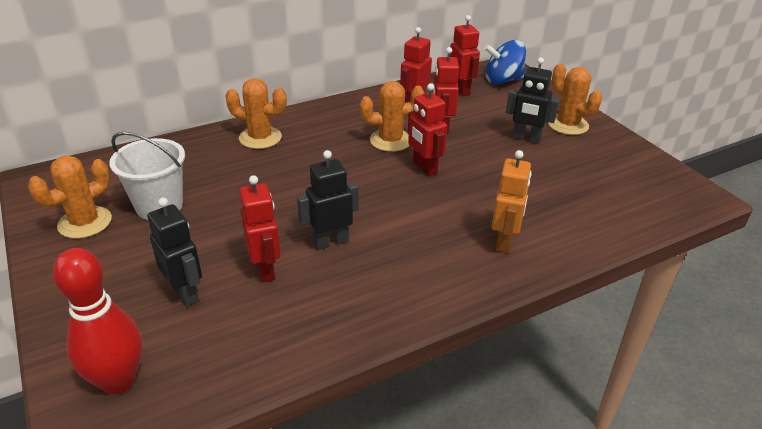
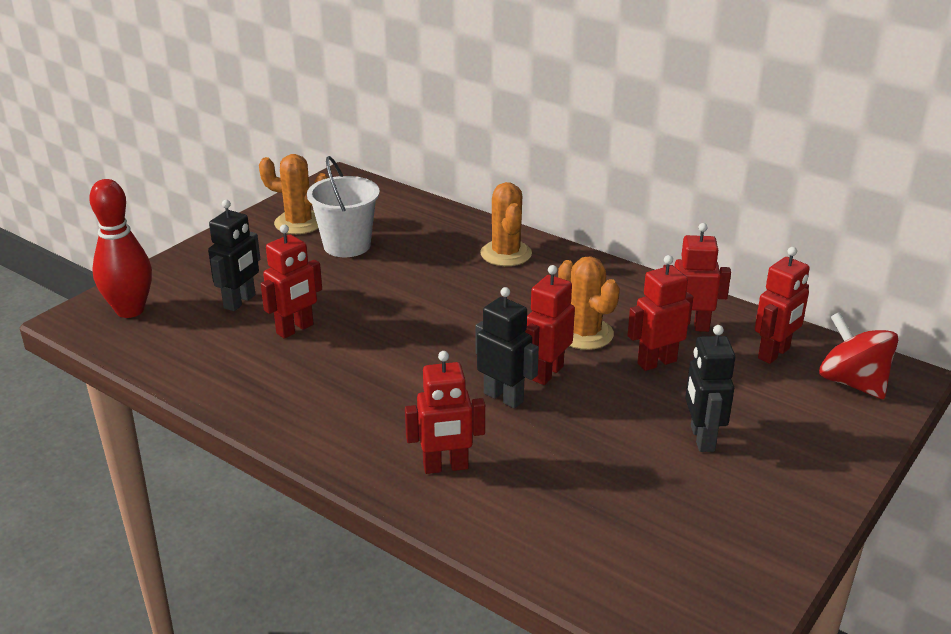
camera: 65 degrees right, 5 degrees down
black robot [297,150,359,250] -> black robot moved to [475,287,539,408]
blue spinning top [484,40,526,84] -> red spinning top [819,312,898,399]
orange robot [492,150,532,253] -> red robot [405,351,485,474]
orange cactus [548,64,602,135] -> none

